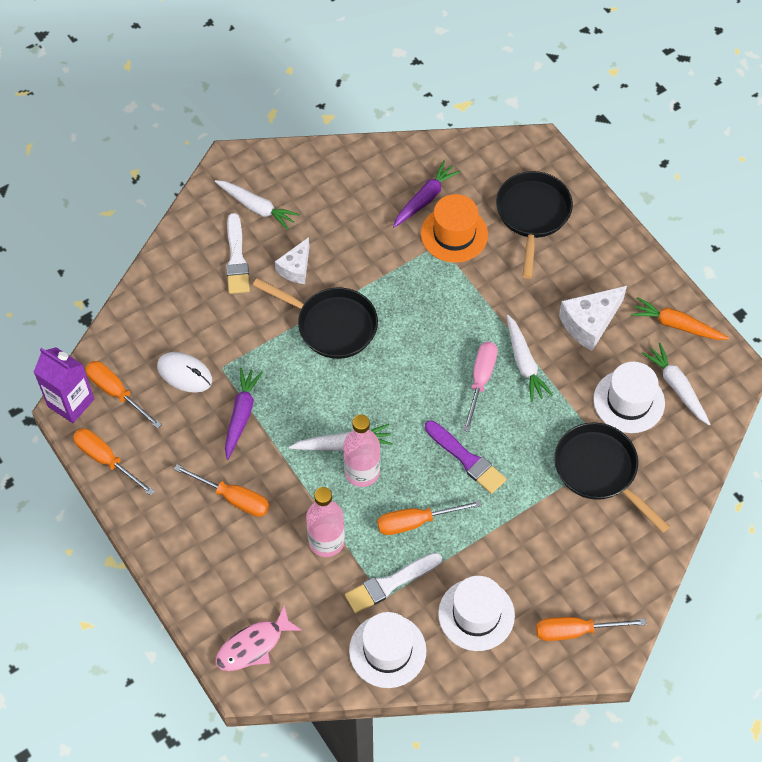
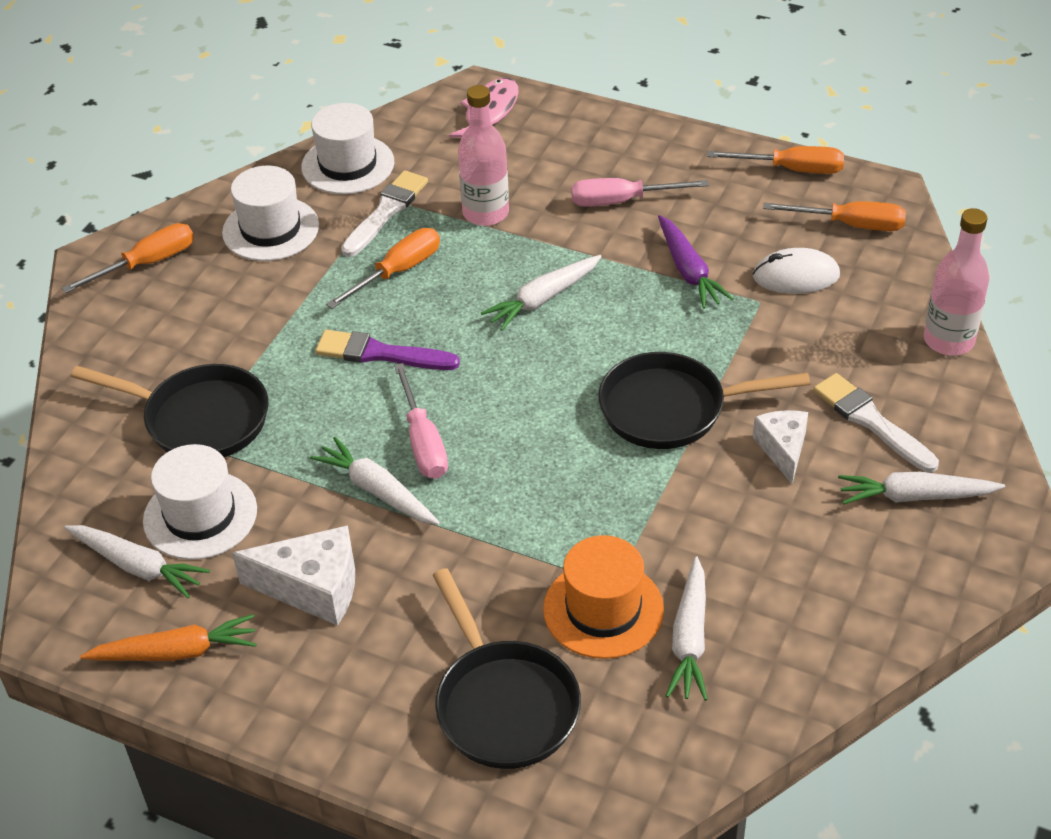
camera: 150 degrees right, 15 degrees down
purple carton [34,347,94,423] -> none
orange screwdriver [174,464,269,517] -> pink screwdriver [571,178,709,207]
pink bottle [343,414,380,487] -> pink bottle moved to [924,208,989,355]
purple carrot [393,160,461,227] -> white carrot [666,556,708,701]
white cheese [559,286,627,351] -> white cheese turned 75 degrees clockwise [232,525,355,626]

